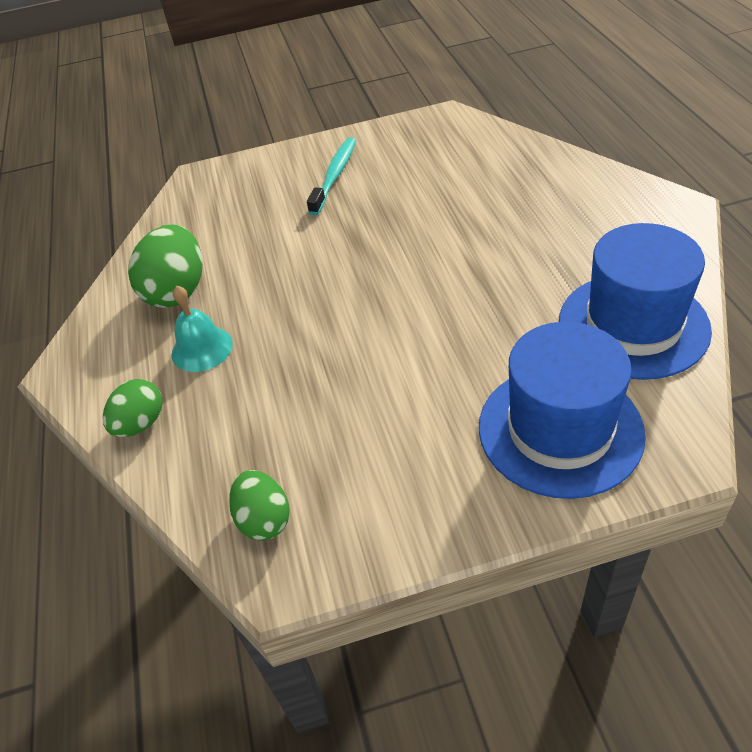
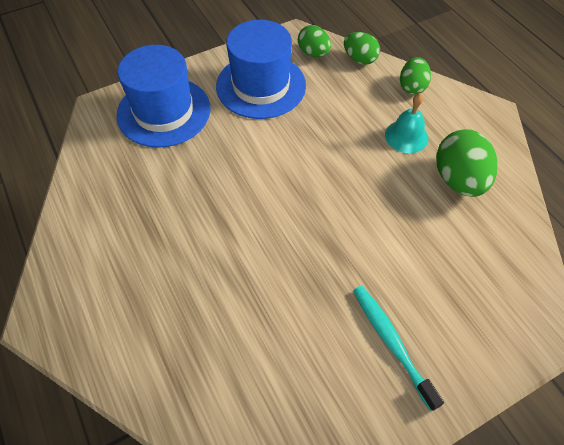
camera: 160 degrees right, 10 degrees up
turquoise toothbrush [307,137,356,215] -> turquoise toothbrush turned 150 degrees clockwise [353,286,444,411]
blue hat [559,223,712,380] -> blue hat moved to [216,20,306,119]
none -> green egg [344,32,380,65]

